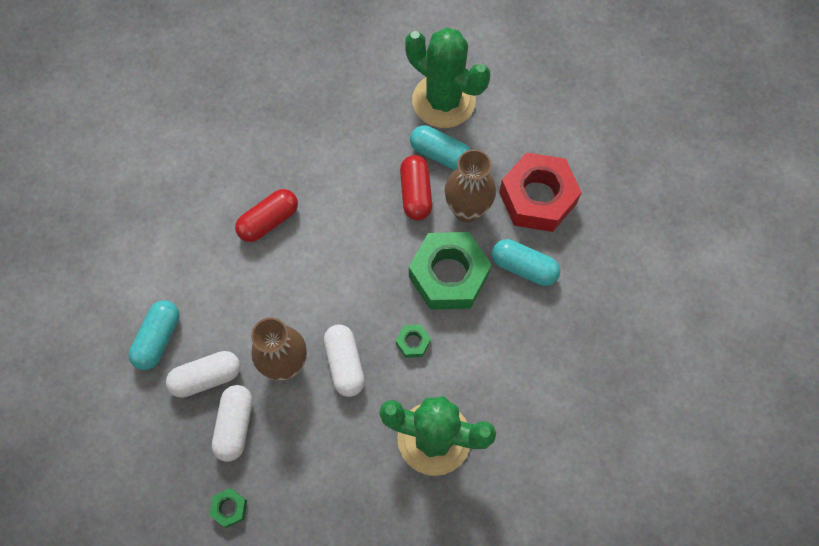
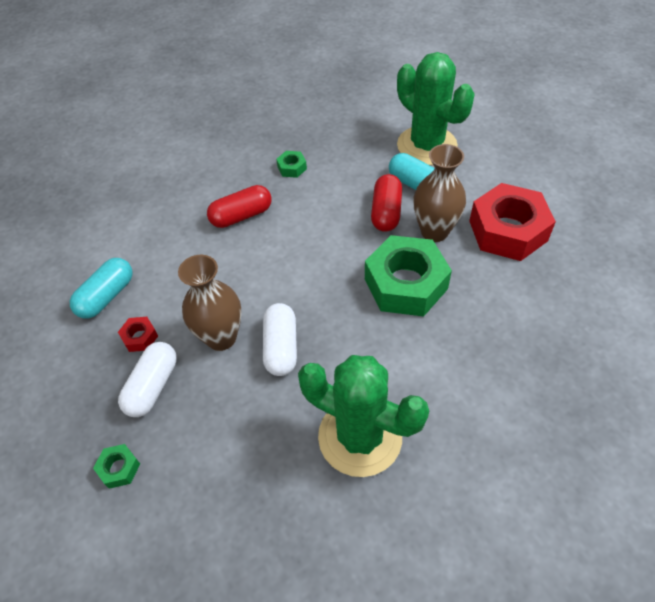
camera: 15 degrees right, 15 degrees down
white capsule [166,351,240,398] -> red nut [118,317,158,352]
green nut [396,324,431,358] -> green nut moved to [276,151,307,178]
turquoise capsule [492,239,560,286] -> none

